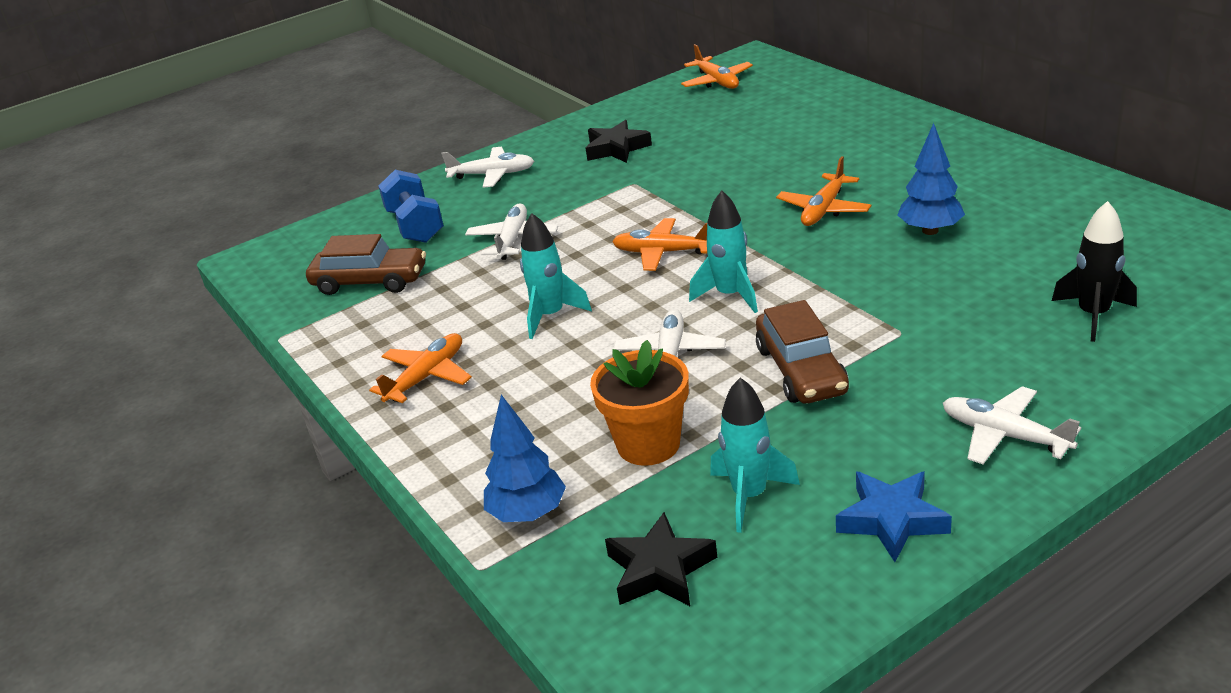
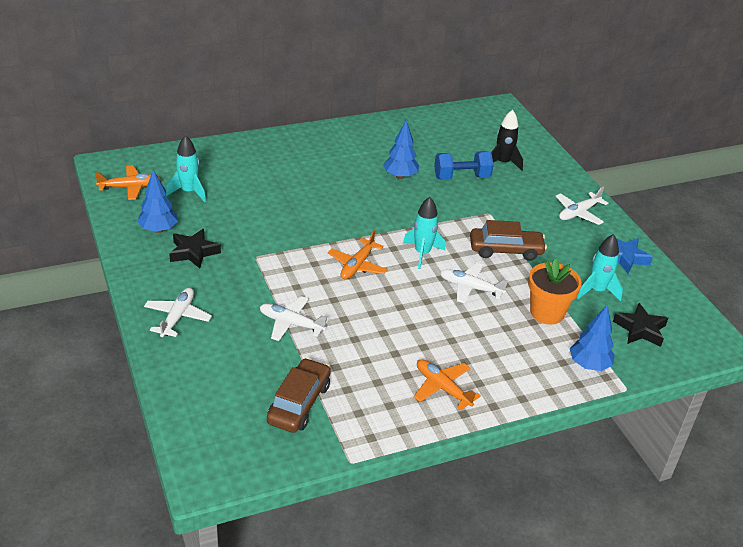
camera: 85 degrees left, 5 degrees up
blue dumbbell [378,170,444,243] -> blue dumbbell moved to [434,151,494,180]
turquoise rocket [520,213,592,339] -> turquoise rocket moved to [166,135,206,202]
orange plane [776,156,871,226] -> none
none -> blue tree [137,170,178,233]

